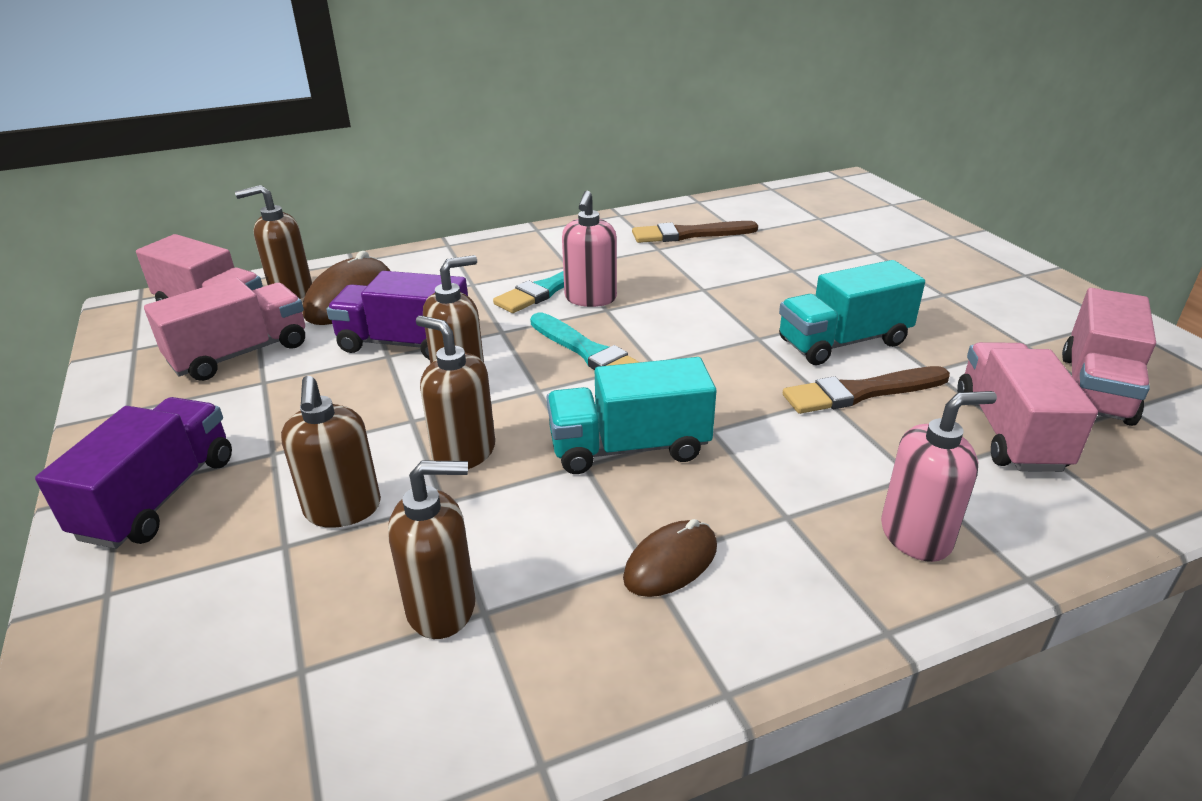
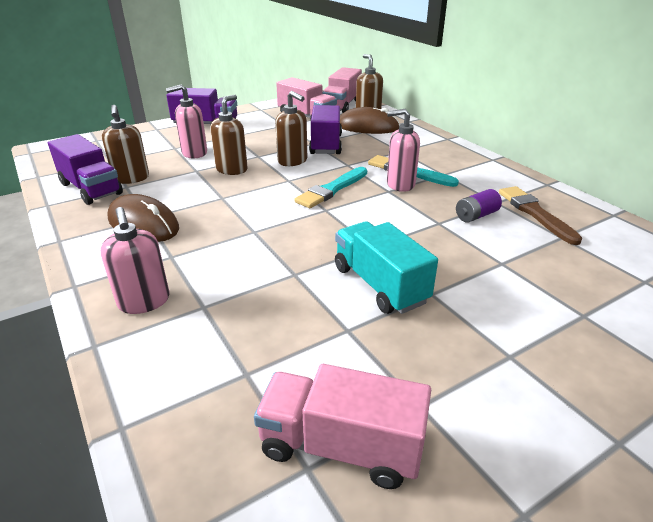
camera: 80 degrees right, 0 degrees up
brown soap dispenser [281,376,381,528] -> pink soap dispenser [166,84,207,158]
turquoise truck [547,357,716,474] -> none
brown mouse [623,519,717,597] -> brown mouse [107,194,179,242], size x1.59
brown brush [783,366,950,414] -> none
pink truck [957,342,1098,472] -> none
none -> purple truck [48,134,123,205]
none -> purple battery [456,189,502,223]

